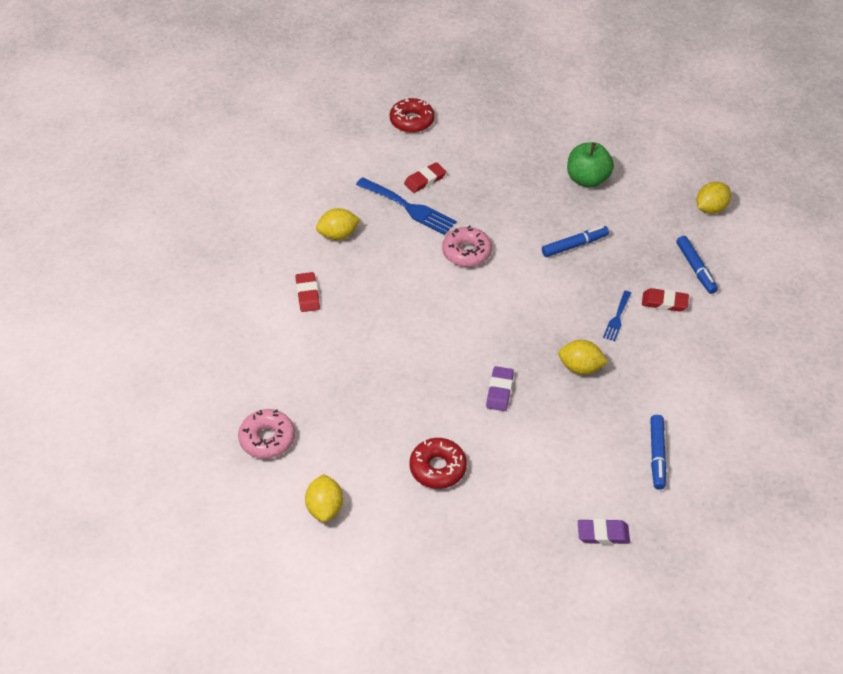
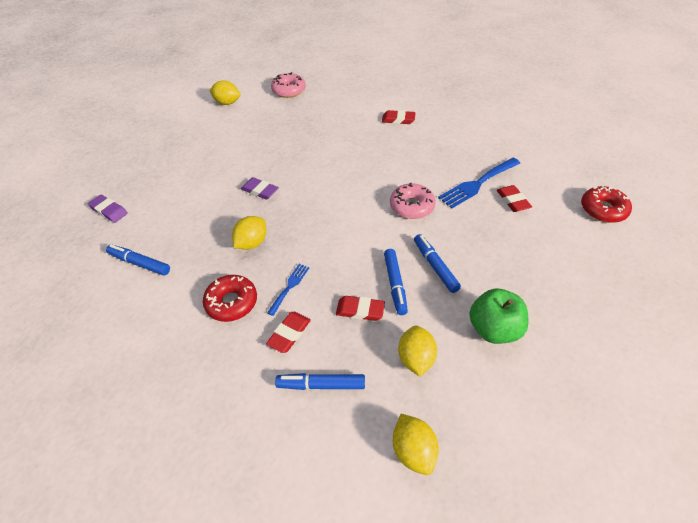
camera: 110 degrees right, 0 degrees up
yellow lemon [316,208,360,240] -> yellow lemon moved to [398,326,437,376]
red donut [409,438,467,489] -> red donut moved to [203,275,257,322]
purple eraser [578,519,630,544] -> purple eraser turned 75 degrees counterclockwise [88,195,128,223]
blue fork [603,291,631,341] -> blue fork turned 75 degrees clockwise [267,264,309,316]
none -> red eraser [336,296,385,321]
none -> blue marker [414,234,461,293]

